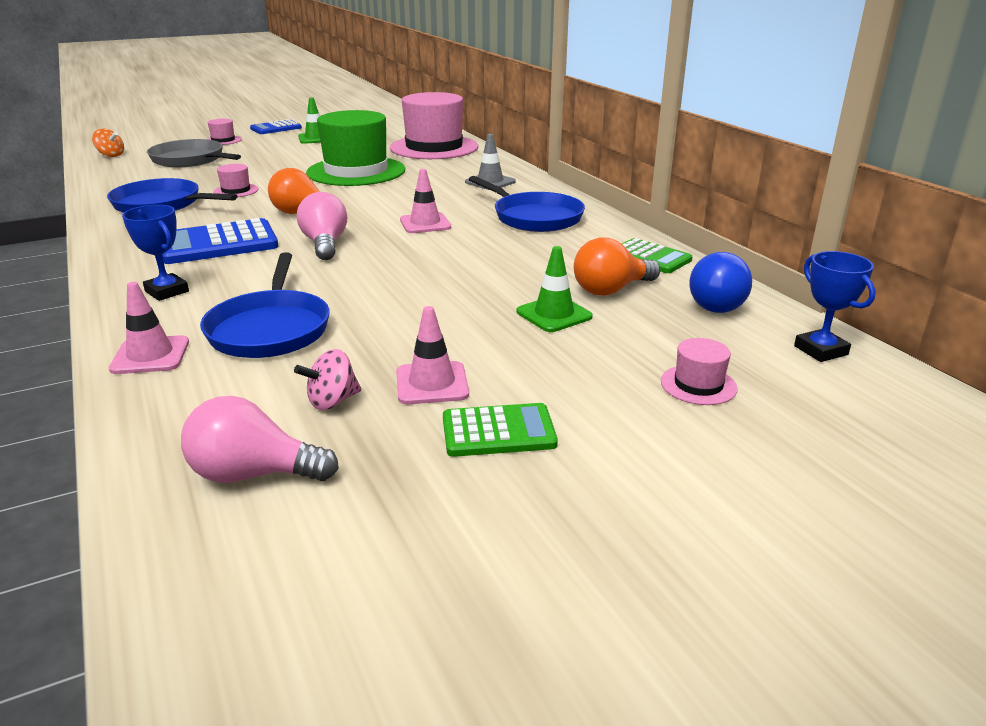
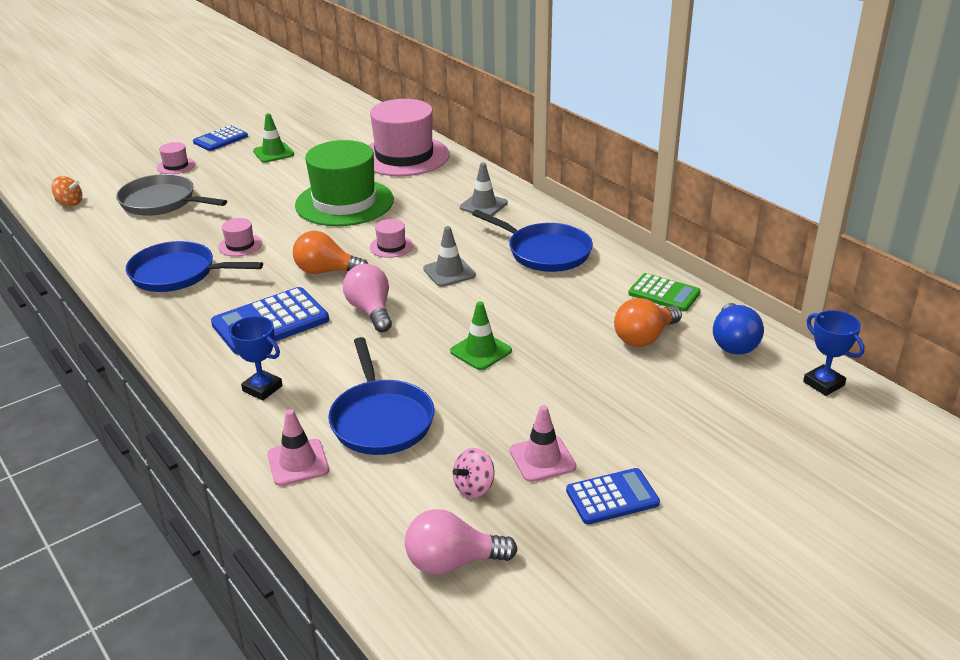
camera: 10 degrees left, 5 degrees up
pink traffic cone [400,169,451,233] -> grey traffic cone [423,226,476,287]
green calculator [443,403,558,457] -> blue calculator [566,468,660,524]
green traffic cone [517,246,593,332] -> green traffic cone moved to [450,301,512,370]
pink hat [661,338,738,405] -> pink hat moved to [370,219,413,258]

